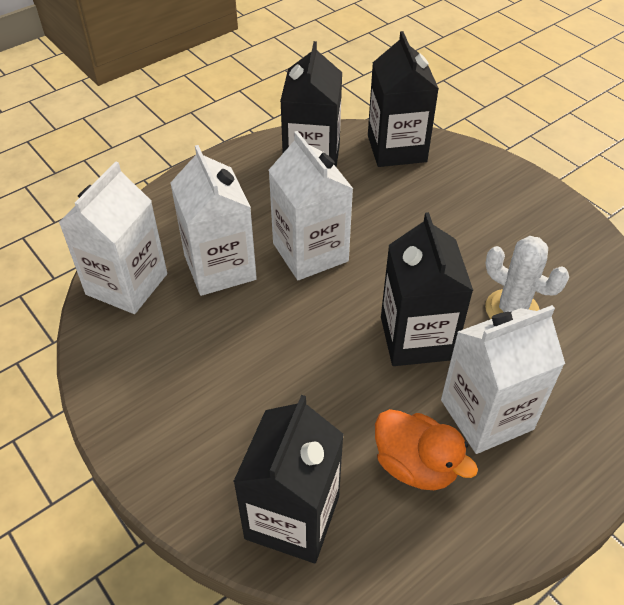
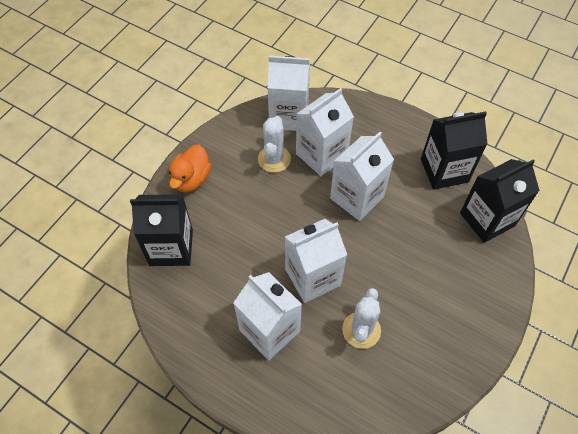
camera: 70 degrees right, 10 degrees up
orange duck [375,409,478,490] -> orange duck moved to [169,145,211,192]
black carton [381,212,473,366] -> white carton [285,219,347,303]
none -> white cactus [258,116,291,173]

